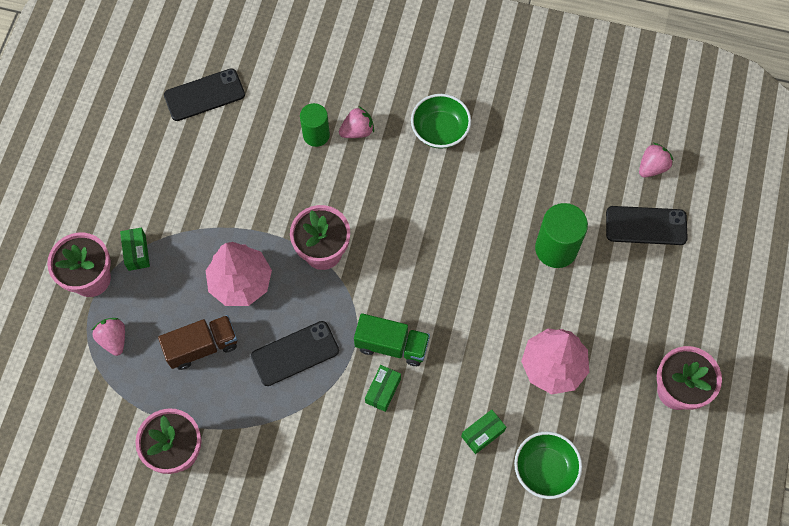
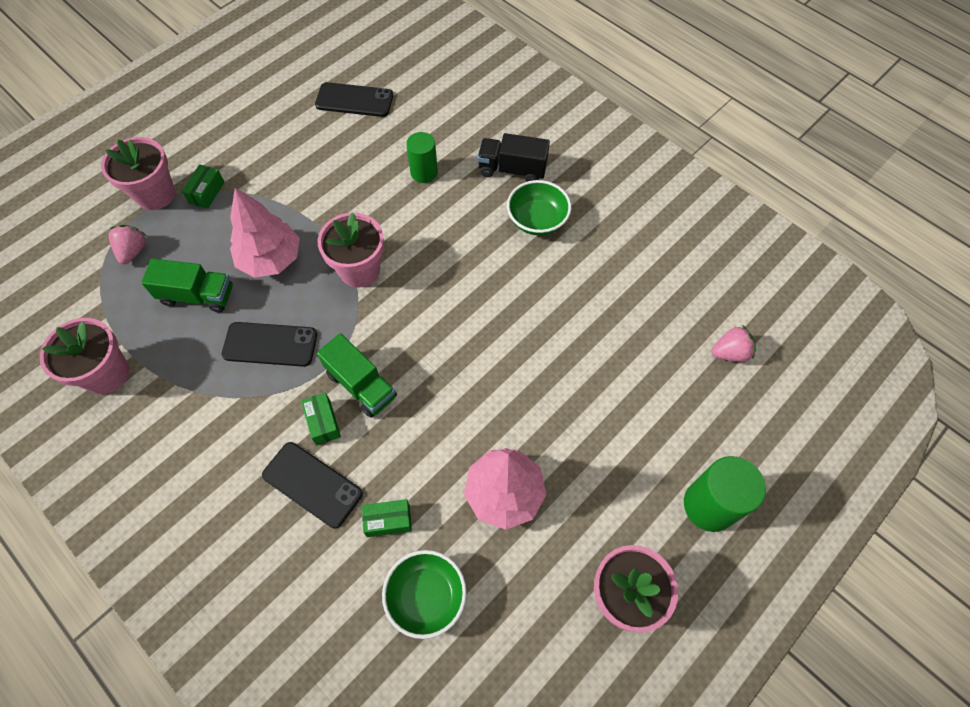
camera: 30 degrees right, 5 degrees down
brown truck [158,315,237,370] -> green truck [141,258,233,313]
pink strawberry [339,106,374,138] -> none
green box [365,365,401,412] -> green box turned 75 degrees counterclockwise [301,392,341,445]
green cylinder [535,203,588,268] -> green cylinder moved to [684,456,766,532]
black phone [606,206,688,245] -> black phone moved to [262,442,363,528]
none -> black truck [477,133,550,182]

